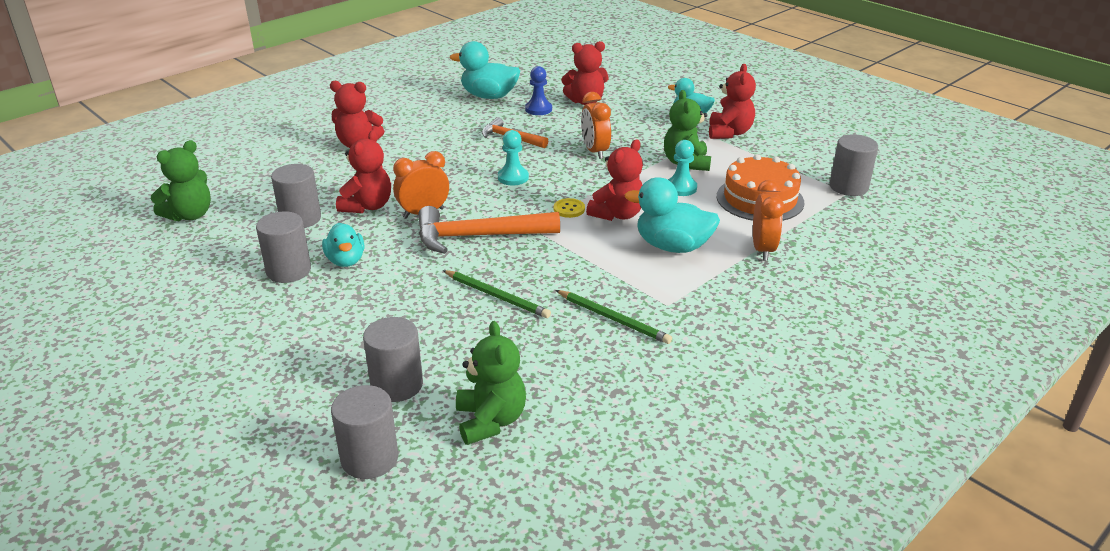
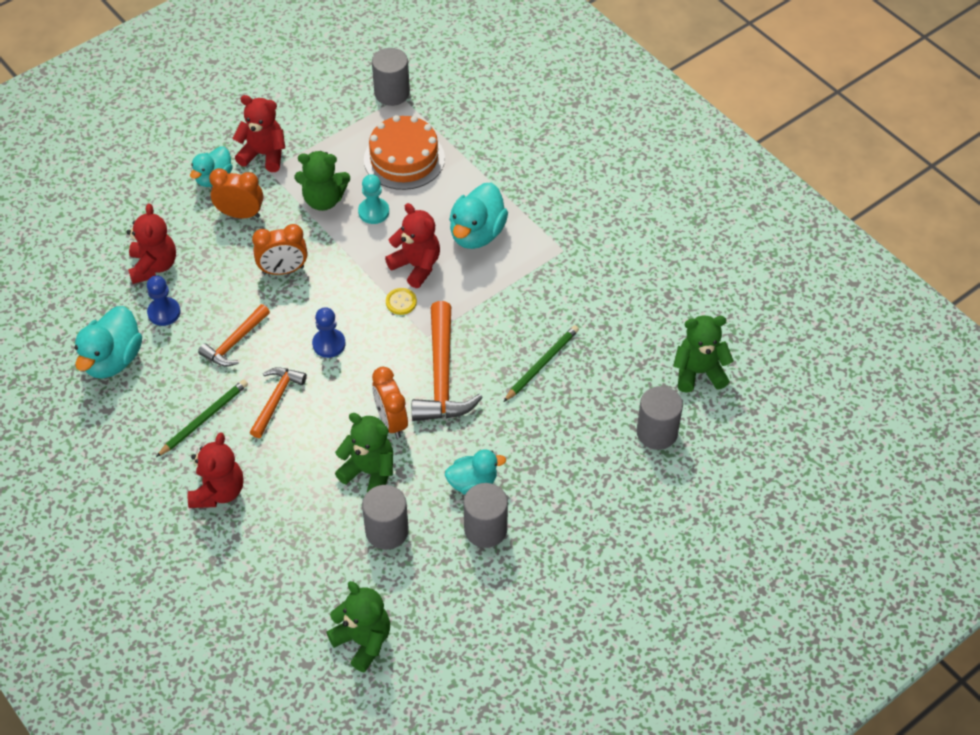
camera: 85 degrees left, 20 degrees up
grey cylinder [331,385,398,479] -> none
red teddy bear [336,130,391,213] -> green teddy bear [335,413,393,492]
turquoise pawn [498,130,529,186] -> blue pawn [312,307,346,358]
green pencil [556,290,672,344] -> green pencil moved to [156,380,248,457]
orange clock [753,180,785,261] -> orange clock moved to [209,168,263,219]
none -> orange hammer [250,367,307,438]

